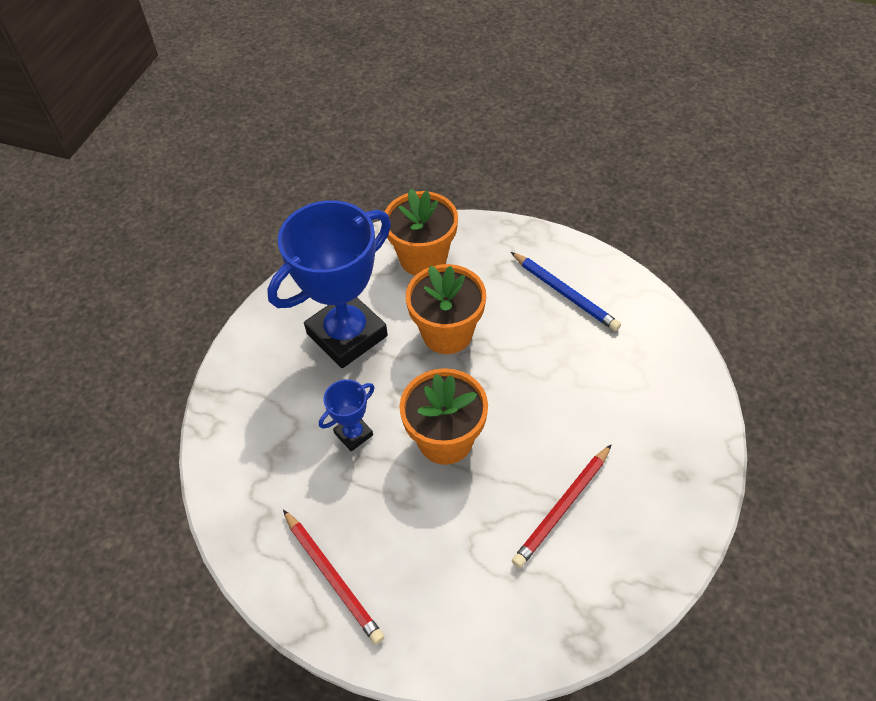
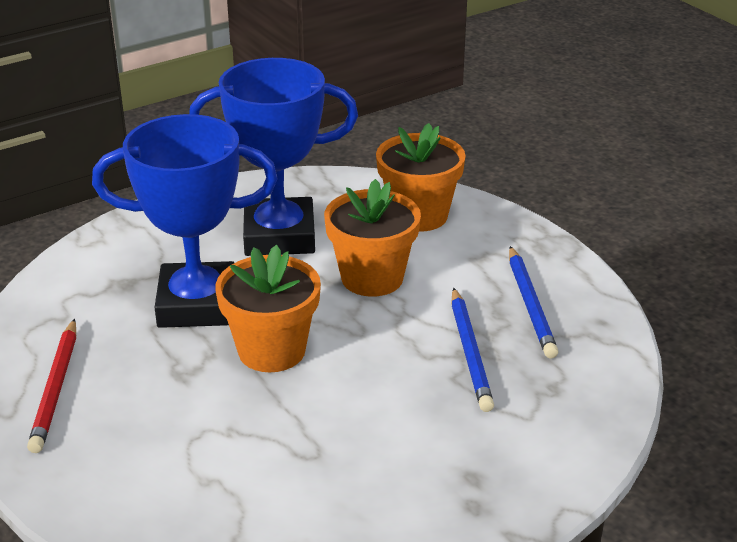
camera: 35 degrees right, 20 degrees down
blue trophy [319,379,374,451] -> blue trophy [92,114,277,328], size x2.25
red pencil [512,444,612,568] -> none
none -> blue pencil [451,288,494,412]

